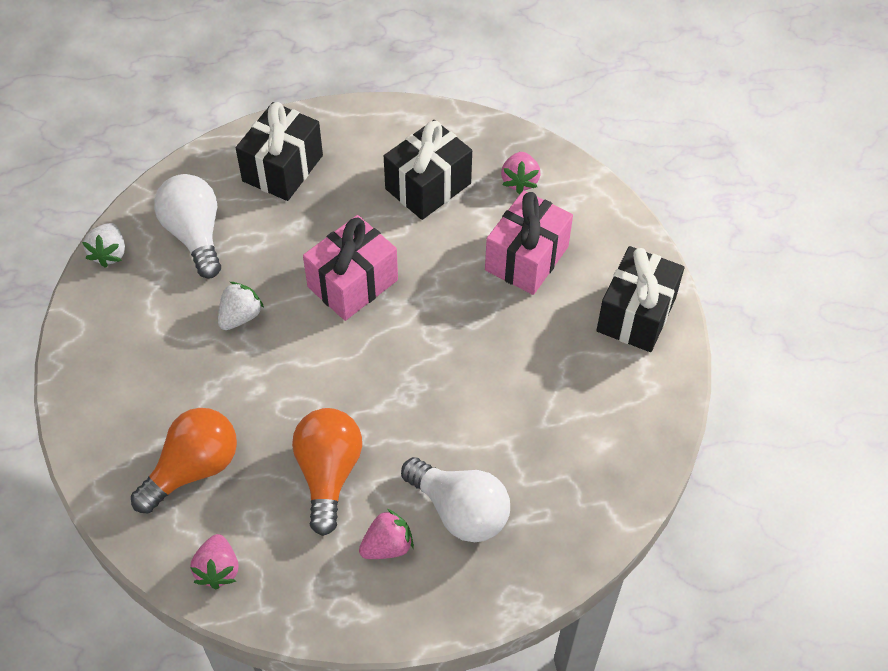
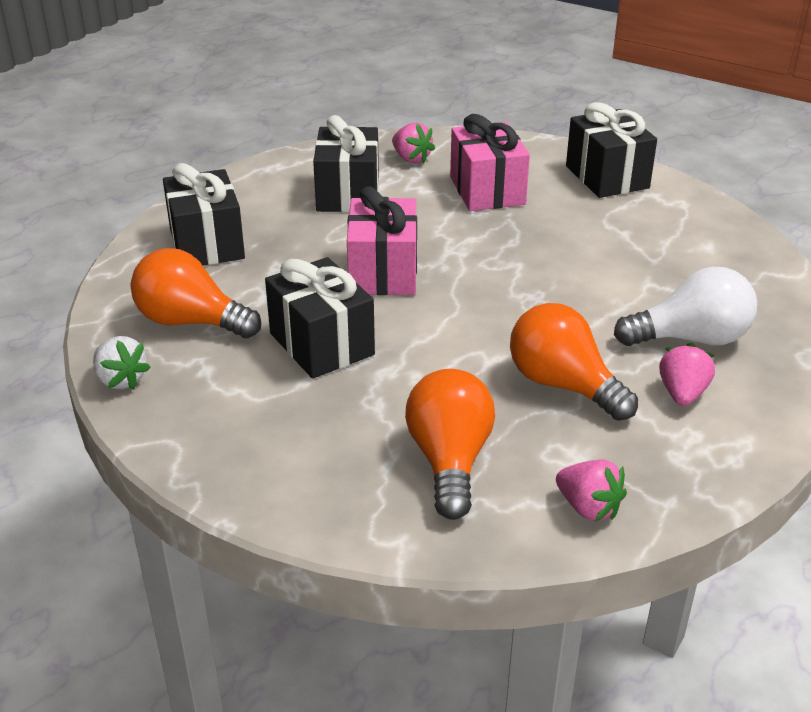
camera: 45 degrees left, 20 degrees down
white light bulb [154,174,221,279] -> orange light bulb [131,248,261,338]
white strawberry [218,282,264,330] -> black gift [265,257,375,379]

